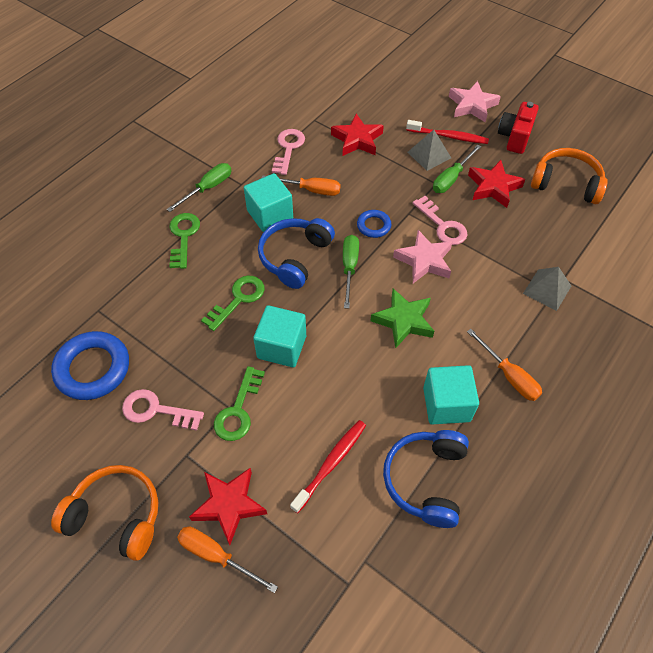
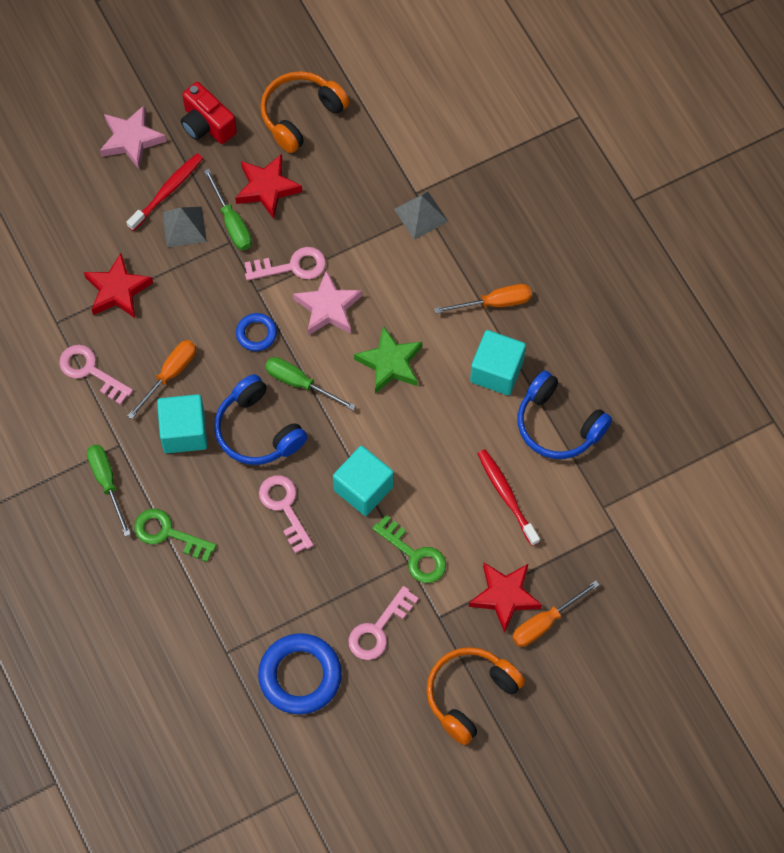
camera: 65 degrees left, 10 degrees up
green key [201,276,265,331] -> pink key [259,475,313,554]

